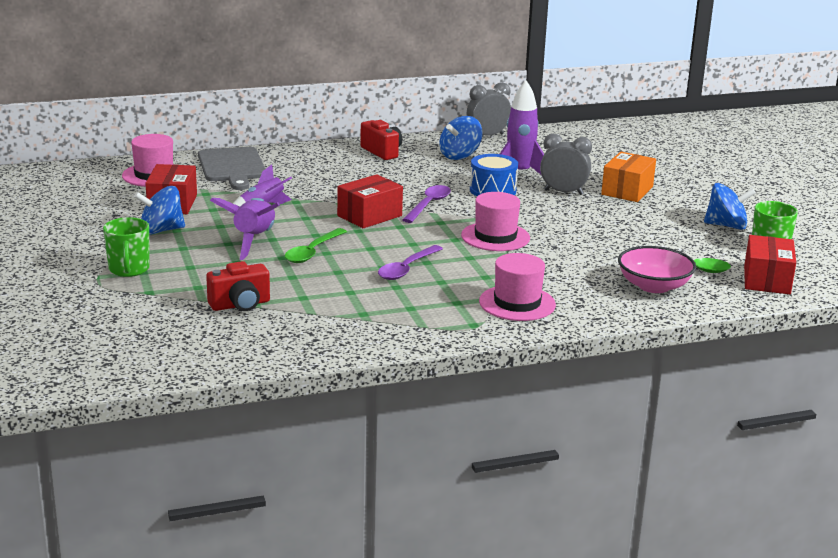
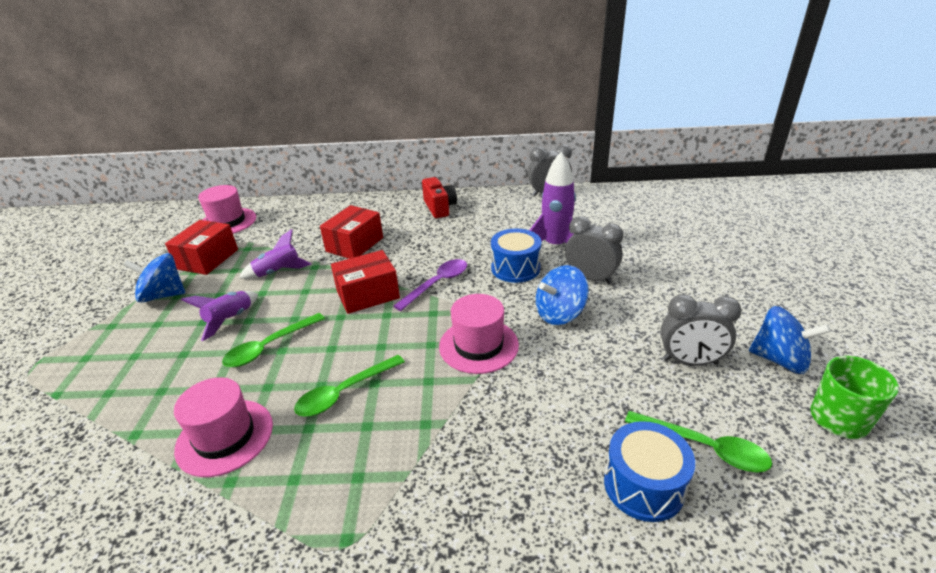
camera: 20 degrees right, 10 degrees up
green mug [103,217,150,277] -> none
grey cutting board [198,147,265,190] -> none
red camera [206,261,270,311] -> none
purple rocket [210,198,280,260] -> purple rocket [181,291,258,341], size x0.65
purple spoon [378,245,443,280] -> green spoon [294,355,405,417]
blue spinning top [440,116,483,160] -> blue spinning top moved to [536,265,589,325]
pink hat [479,253,556,321] -> pink hat moved to [174,377,273,477]
orange box [601,152,656,202] -> none
pink bowl [618,246,696,293] -> blue drum [604,421,695,522]
red box [744,235,796,294] -> red box moved to [320,205,383,259]
none -> grey clock [661,294,742,365]

